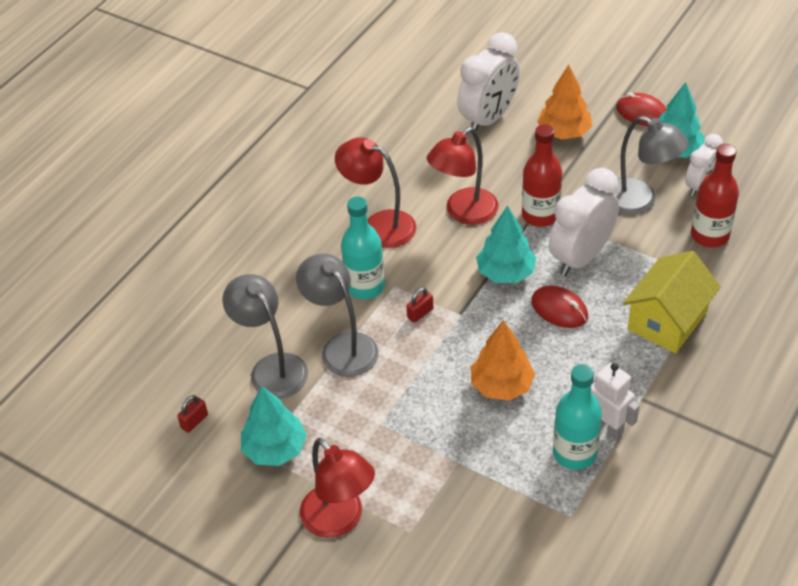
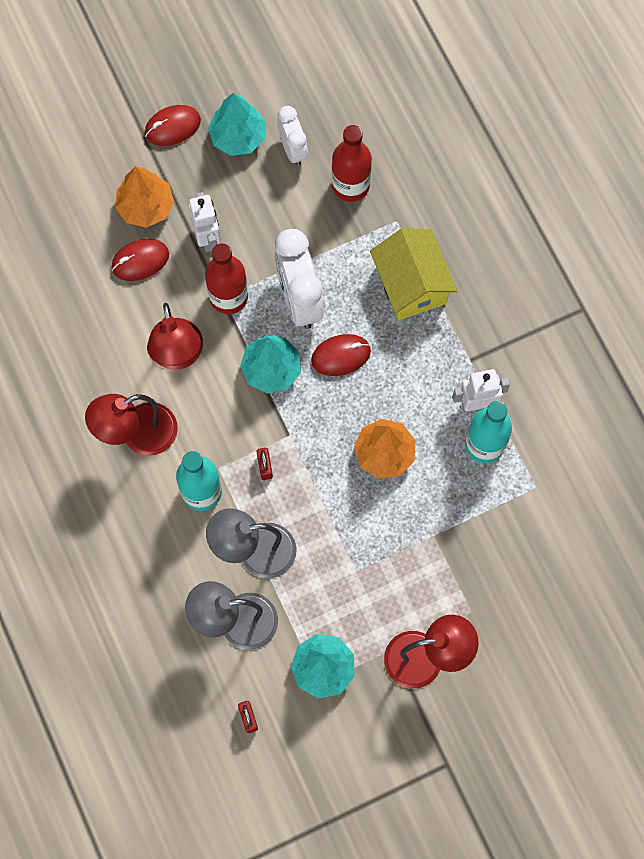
camera: 60 degrees left, 25 degrees up
white clock [457,32,520,133] -> none
grey lamp [612,116,689,215] -> none
none -> red mouse [111,239,169,281]
none -> white robot [188,192,221,252]

